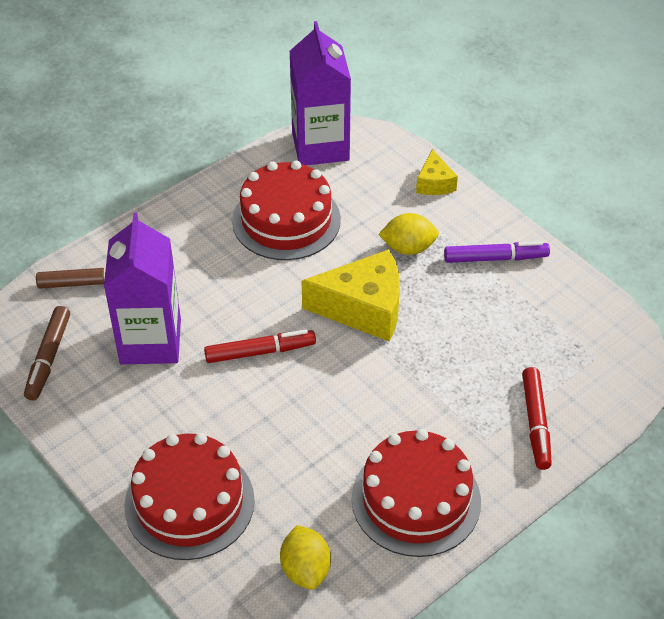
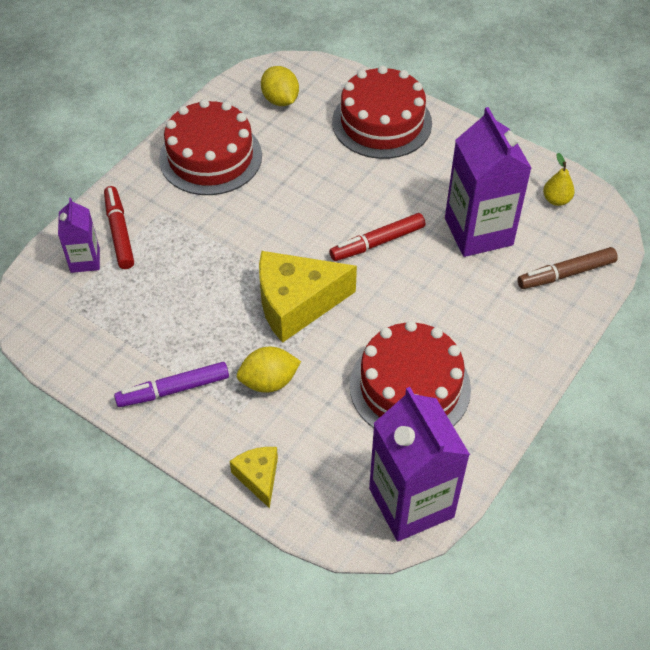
camera: 165 degrees right, 5 degrees up
brown marker [24,306,70,401] -> yellow pear [543,153,575,206]
none -> purple carton [58,198,100,273]

